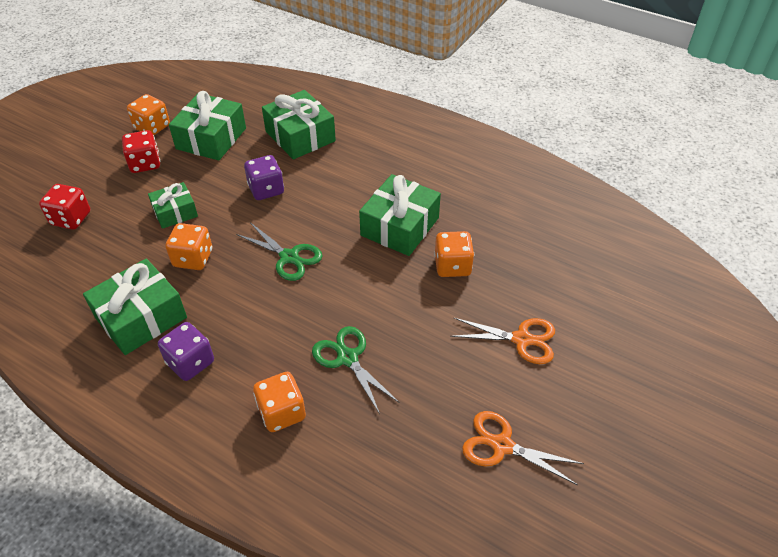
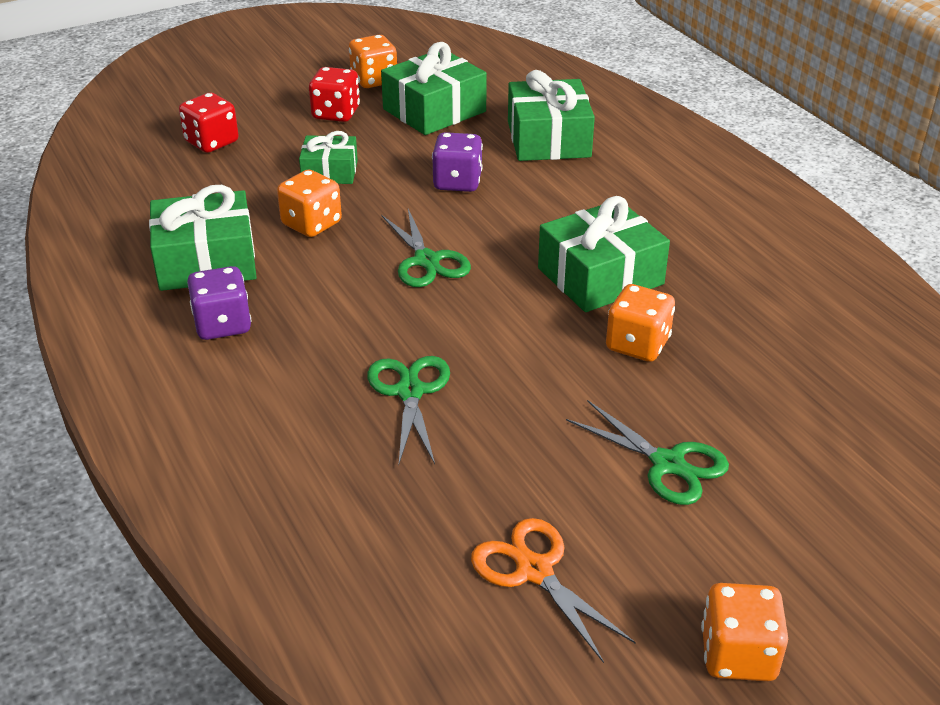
camera: 30 degrees right, 10 degrees down
orange dice [253,372,306,432] -> orange dice moved to [701,583,788,681]
orange scissors [450,318,555,364] -> green scissors [566,400,729,505]

